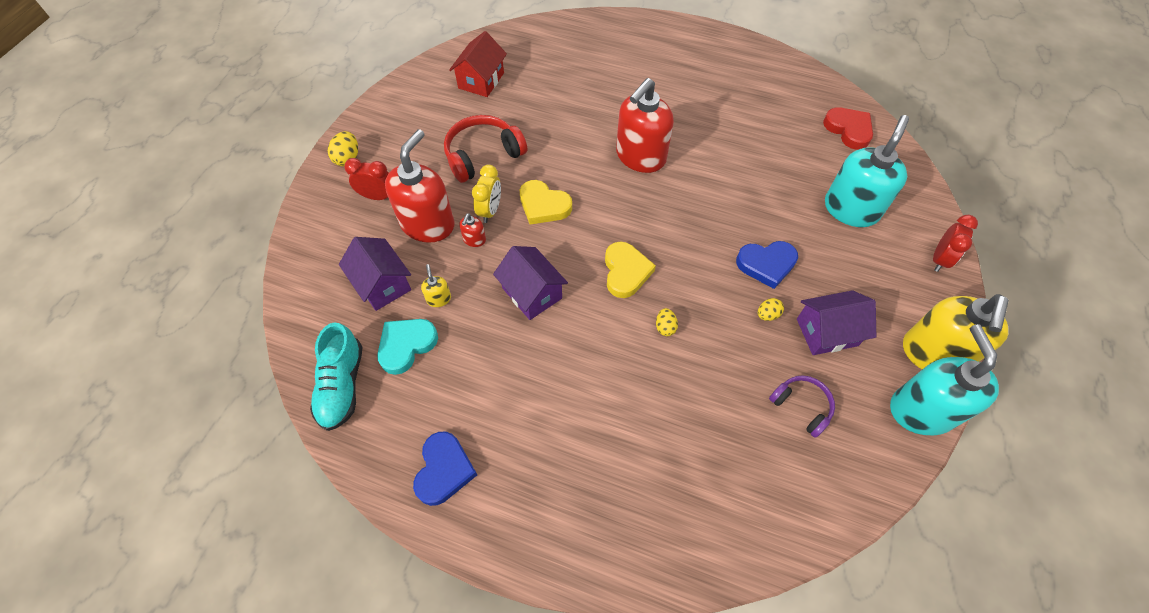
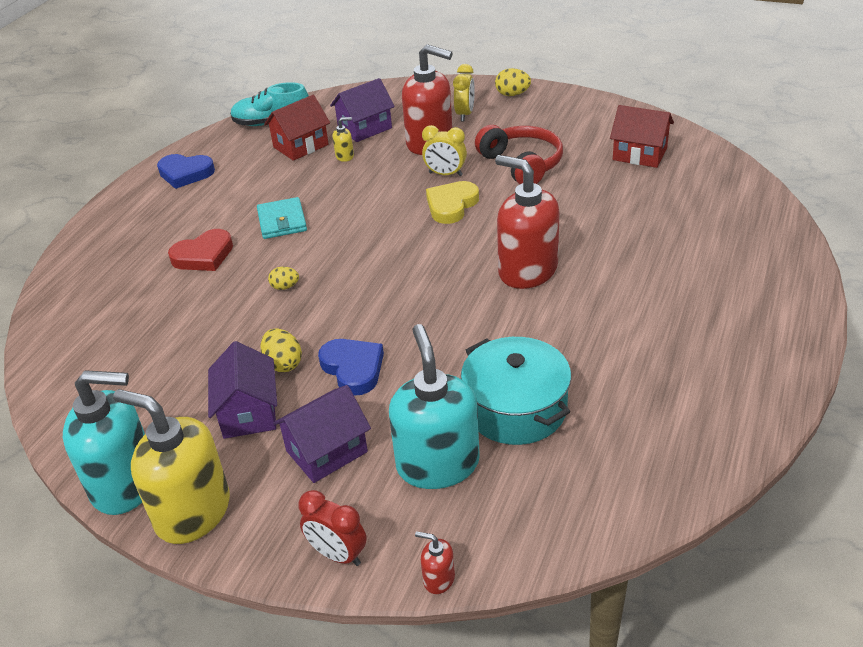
camera: 95 degrees right, 20 degrees down
red clock [344,158,389,200] -> yellow clock [453,64,475,121]
turquoise heart [377,319,438,375] -> red house [264,95,330,161]
red soap dispenser [459,213,486,247] -> red soap dispenser moved to [415,531,455,594]
purple house [493,246,568,320] -> purple house moved to [273,385,371,483]
yellow heart [605,241,656,298] -> none
blue heart [736,241,798,289] -> blue heart turned 150 degrees clockwise [318,339,384,395]
yellow egg [758,298,784,321] -> yellow egg [260,328,302,372], size x1.50
purple headphones [769,375,835,438] -> none
red heart [823,108,873,150] -> red heart moved to [168,229,233,271]
turquoise soap dispenser [825,115,909,227] -> turquoise soap dispenser turned 135 degrees counterclockwise [389,324,480,489]
none -> turquoise wallet [257,197,307,239]
none -> turquoise pot [461,337,571,445]

